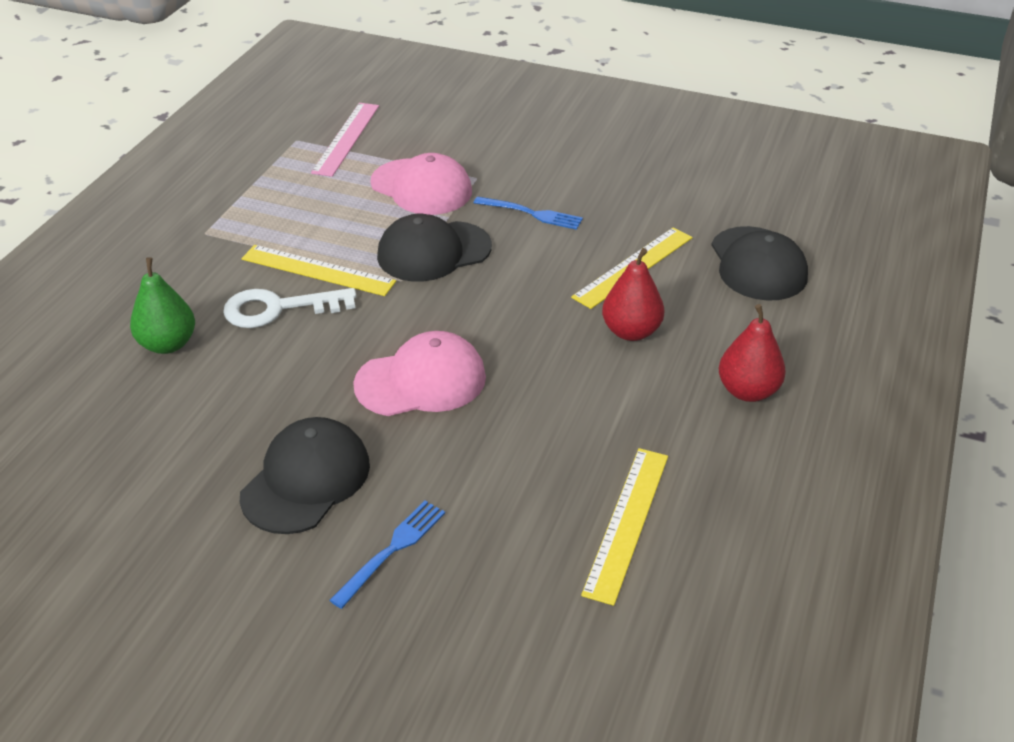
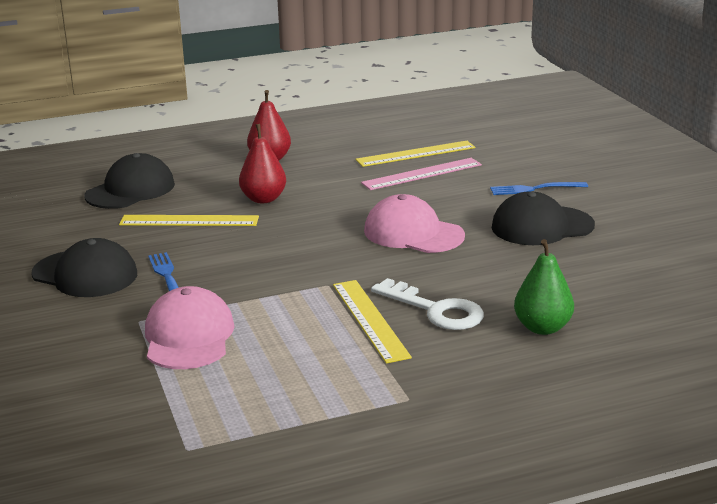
camera: 130 degrees left, 15 degrees down
pink ruler [311,103,379,177] -> pink ruler moved to [361,158,482,190]
black cap [377,214,492,282] -> black cap moved to [32,238,137,297]

